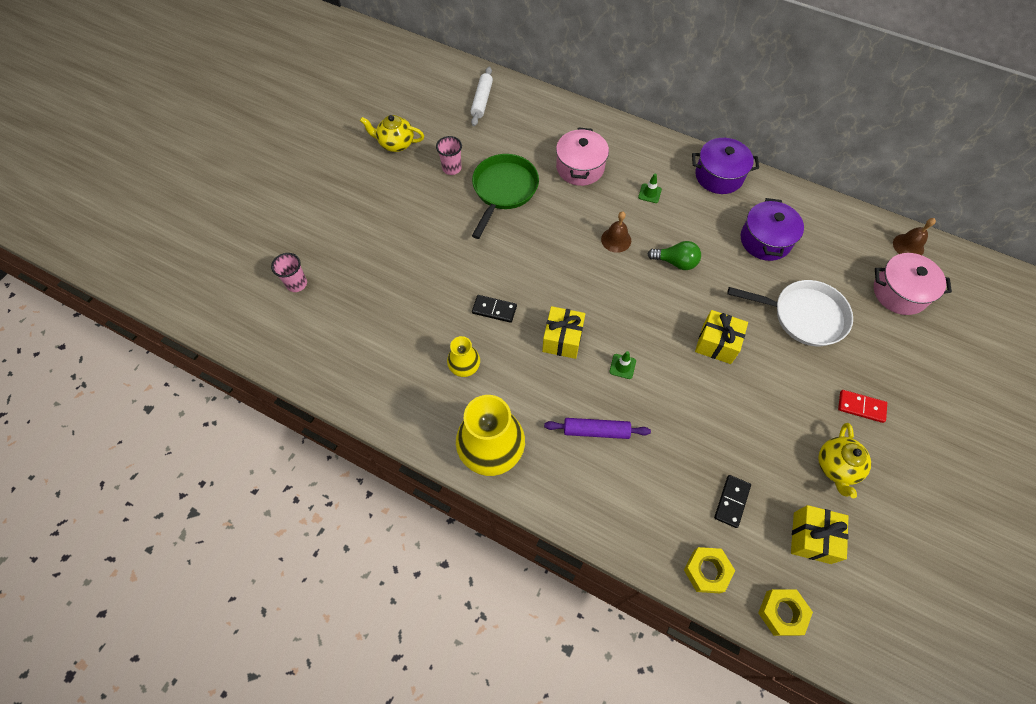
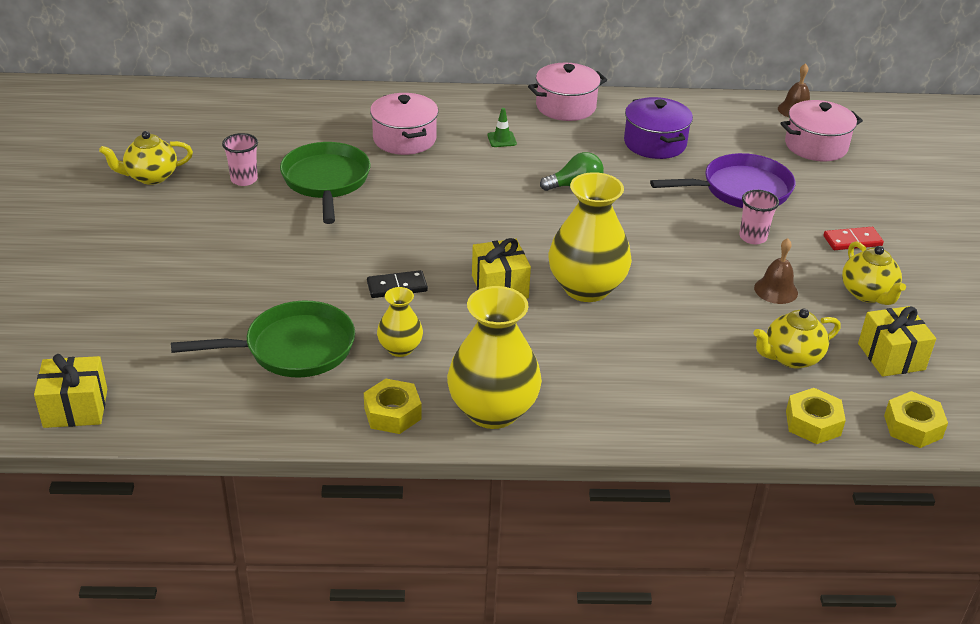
camera: 30 degrees left, 25 degrees down
pink cup [271,253,307,292] -> pink cup moved to [739,190,779,244]
white rolling pin [470,67,493,126] -> none
purple rolling pin [544,418,651,439] -> none
brown bell [601,211,631,253] -> brown bell moved to [754,238,798,304]
green traffic cone [609,351,636,379] -> yellow vase [548,172,632,302]
purple pot [692,138,759,194] -> pink pot [528,63,607,121]
yellow gift [695,310,748,364] -> yellow gift moved to [34,354,107,428]
black domino [714,475,751,528] -> yellow teapot [754,309,841,368]
white pan [727,280,853,346] -> purple pan [650,153,795,208]
none -> green pan [171,301,355,377]
none -> yellow nut [364,379,422,434]

